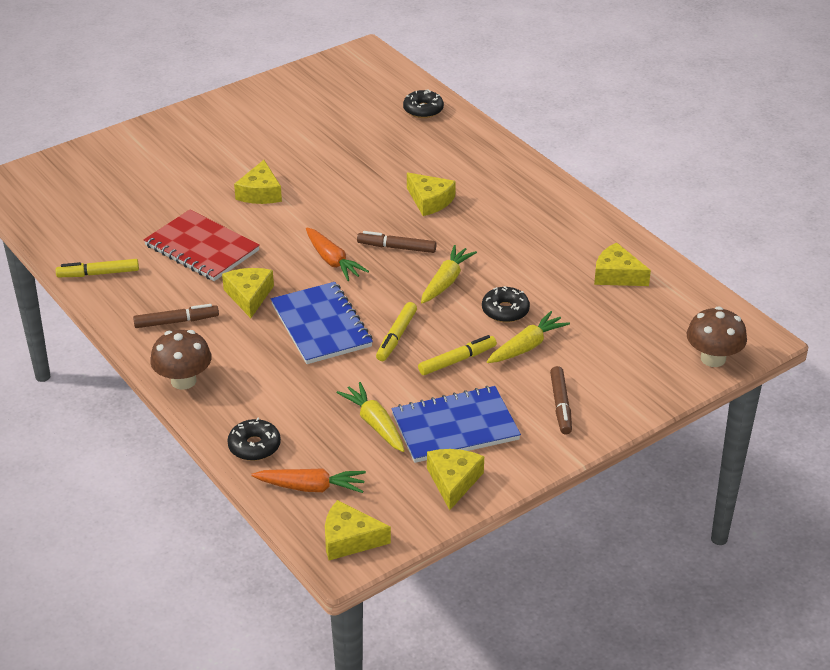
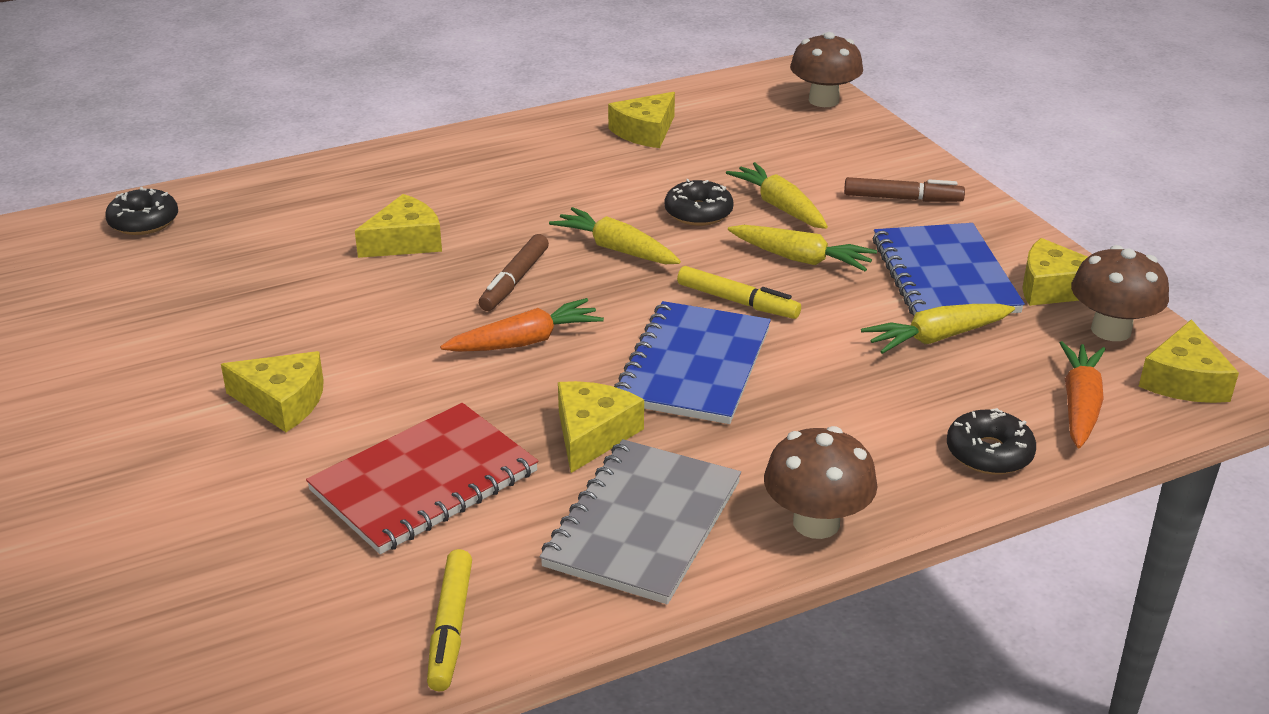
camera: 80 degrees left, 5 degrees down
brown marker [133,304,219,328] -> grey notebook [540,439,741,604]
yellow cheese [222,268,274,318] -> yellow cheese turned 105 degrees clockwise [558,381,644,473]
blue notebook [271,282,373,364] -> blue notebook turned 60 degrees counterclockwise [614,301,771,424]
yellow marker [418,335,497,375] -> yellow carrot [728,225,877,272]
none -> brown mushroom [1071,245,1169,341]

